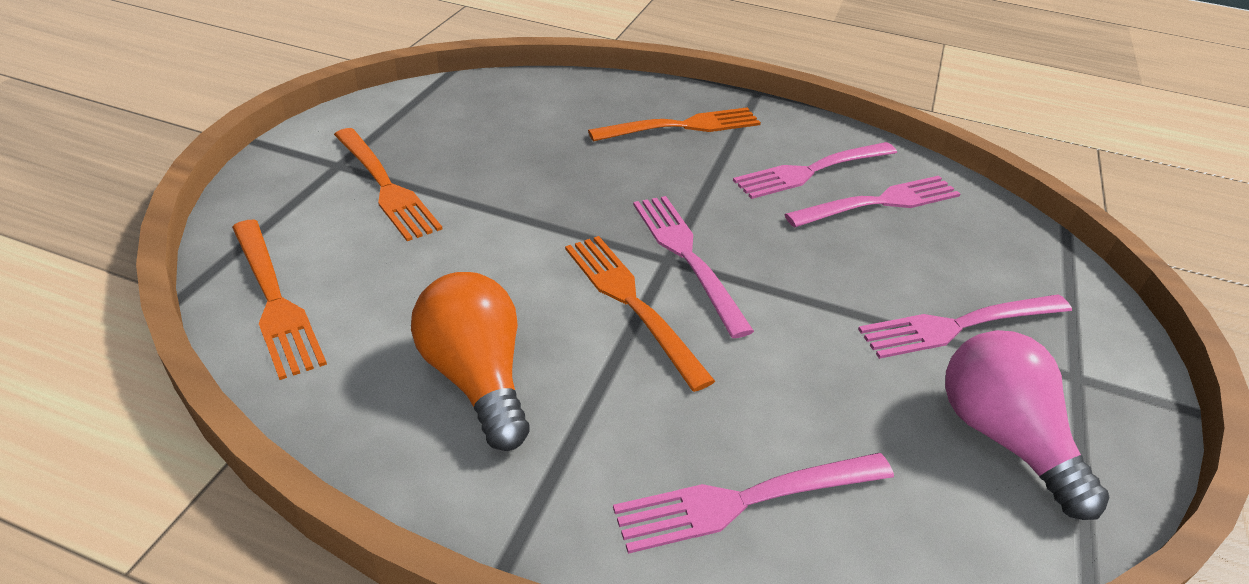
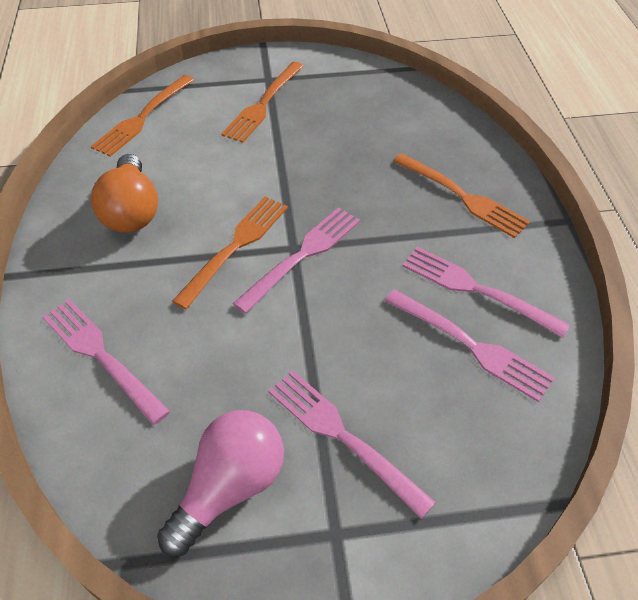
camera: 65 degrees right, 10 degrees up
orange light bulb [411,272,530,451] -> orange light bulb turned 135 degrees clockwise [91,154,158,233]

